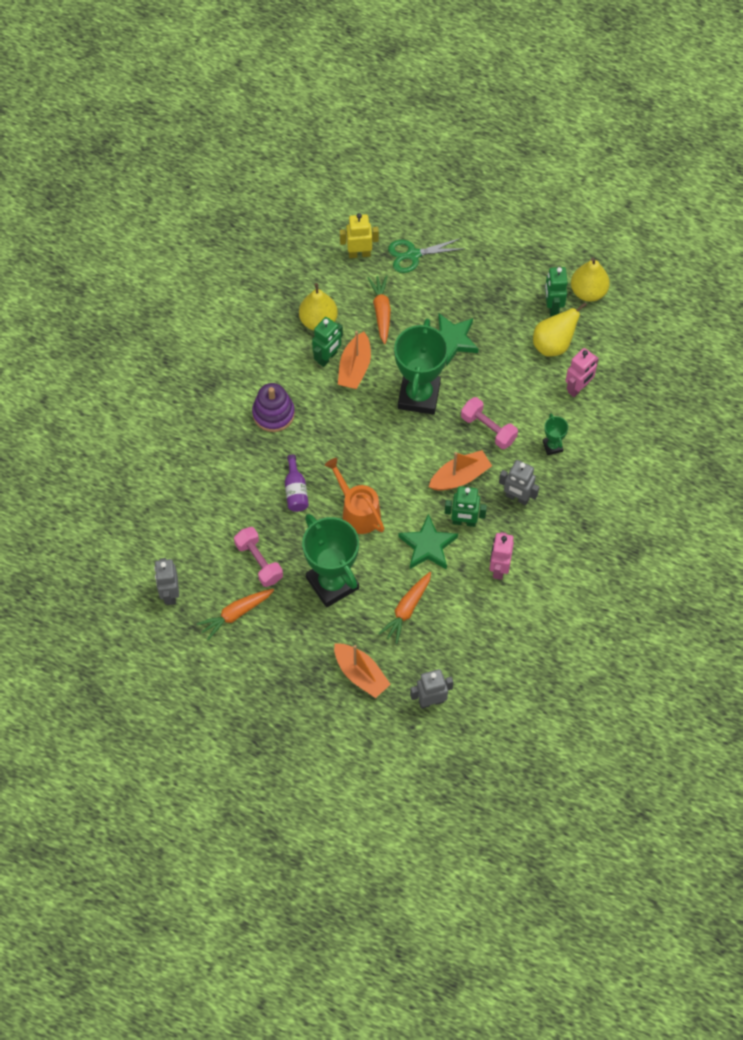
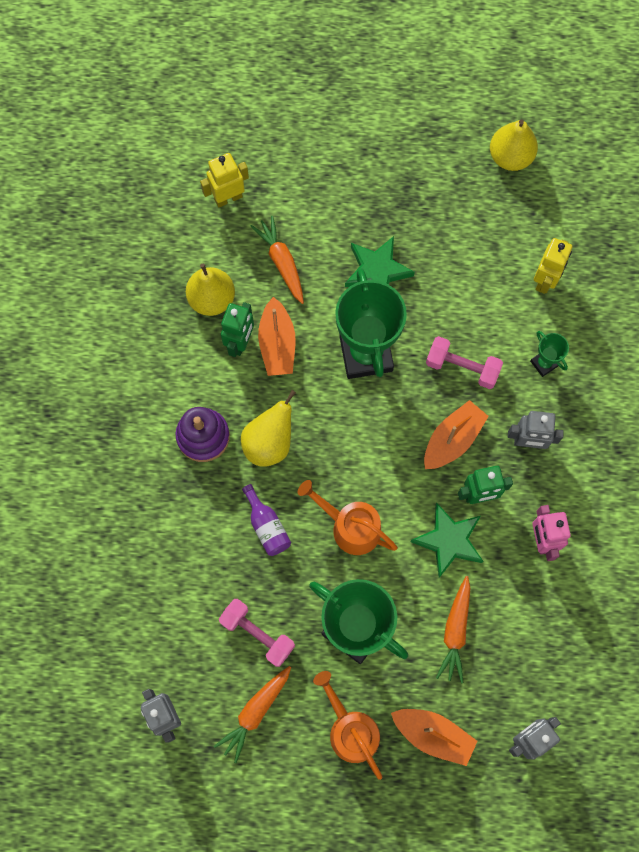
camera: 20 degrees left, 10 degrees up
green scissors [388,238,462,273] -> none
yellow pear [533,302,587,357] -> yellow pear moved to [241,390,296,467]
green robot [545,267,568,316] -> none
pink robot [566,348,599,397] -> yellow robot [534,238,572,294]
none -> orange watering can [313,671,382,780]

